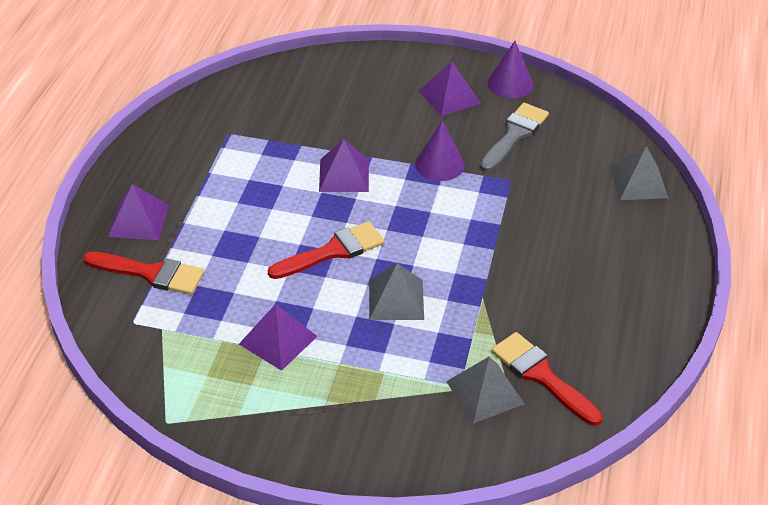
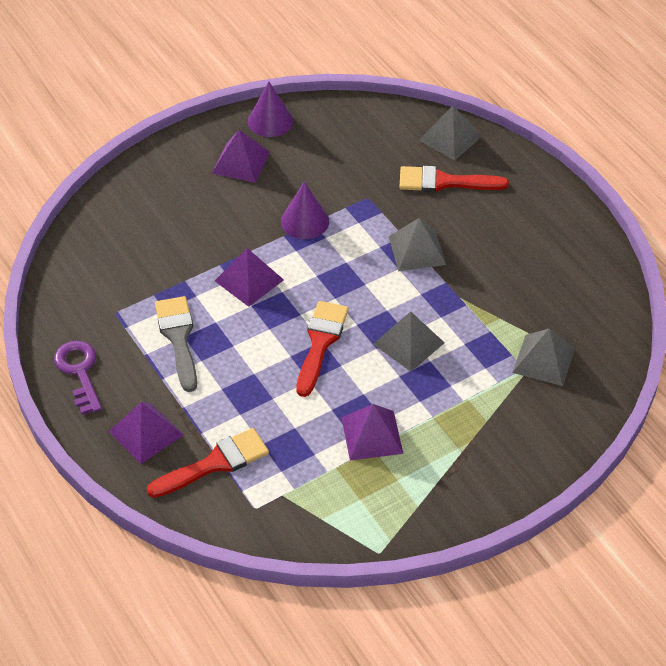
camera: 45 degrees left, 5 degrees up
grey brush [480,103,549,172] -> grey brush moved to [155,296,197,392]
red brush [491,332,603,426] -> red brush moved to [399,166,509,192]
none -> purple key [54,341,102,415]
none -> grey pyramid [389,218,446,271]

